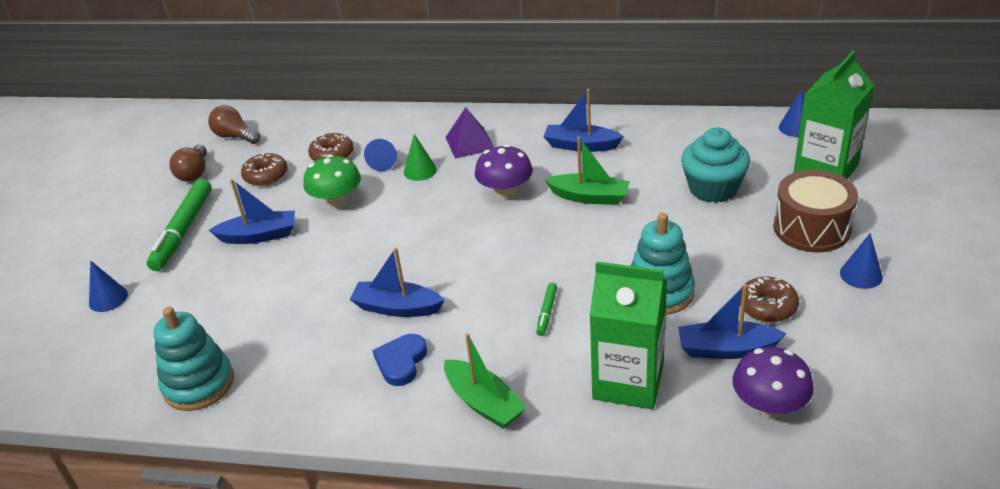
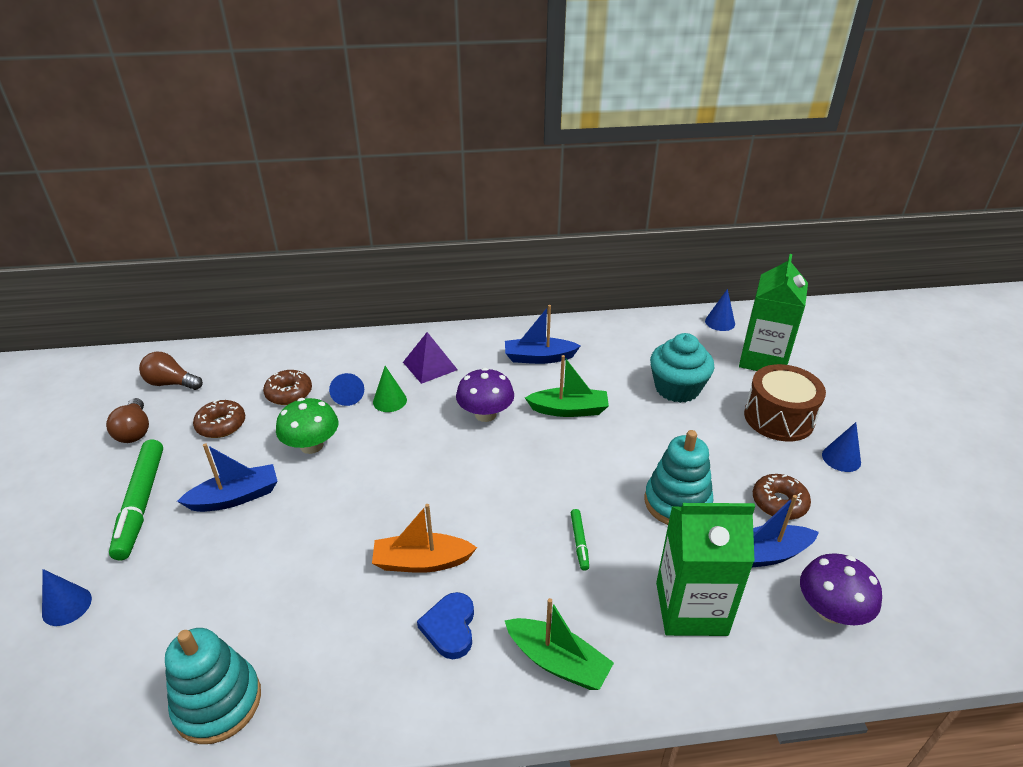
camera: 20 degrees left, 0 degrees up
blue boat [349,248,445,317] -> orange boat [372,504,477,573]

